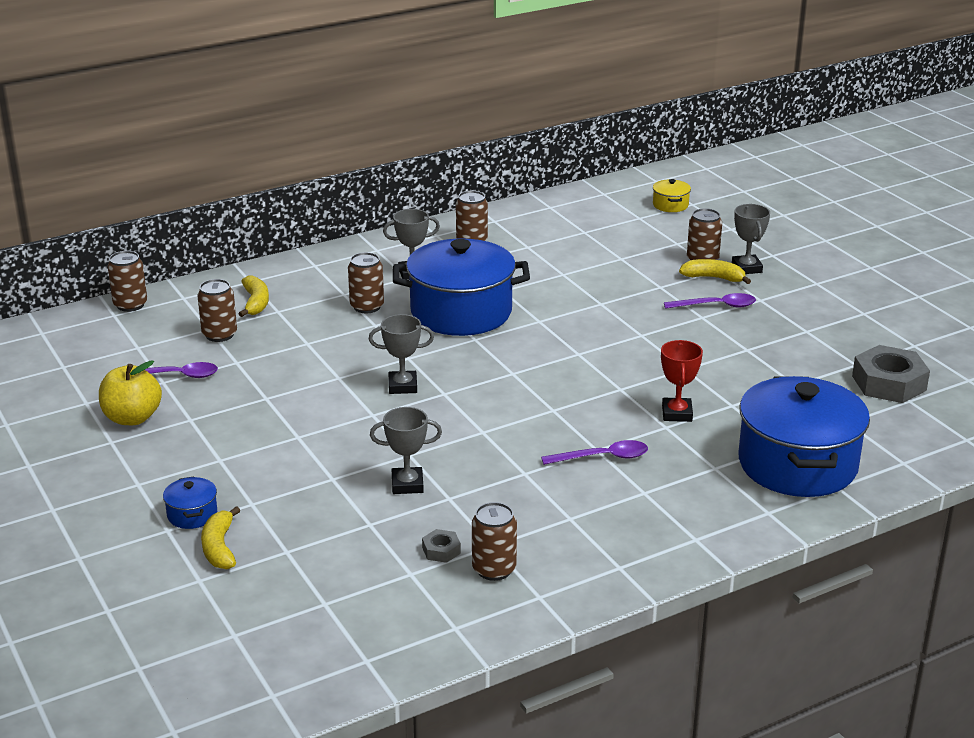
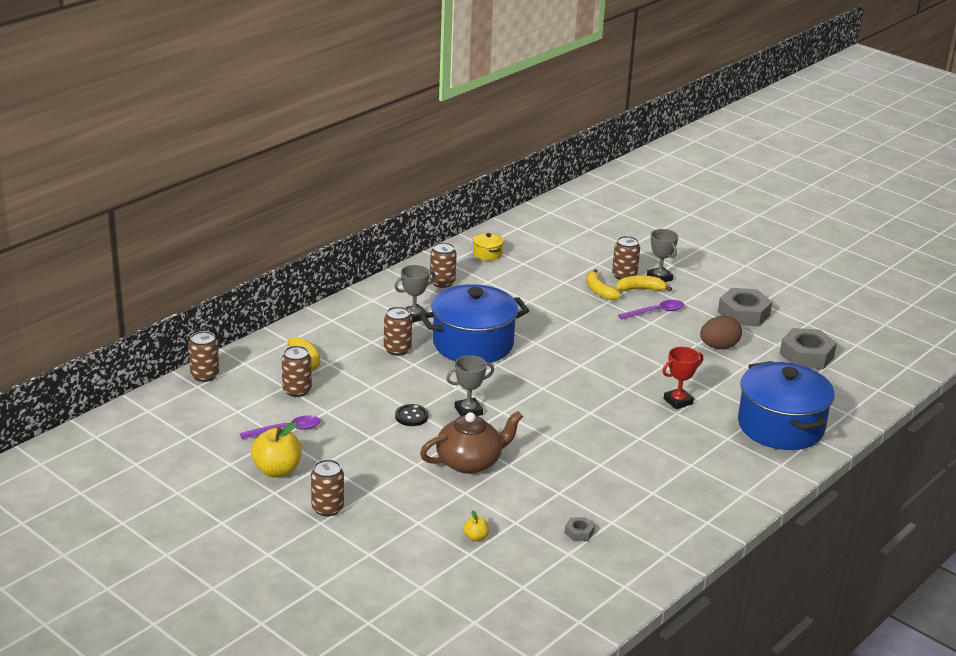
camera: 20 degrees left, 0 degrees up
blue pot [163,476,217,529] -> none
yellow banana [201,506,240,569] -> yellow banana moved to [586,269,621,300]
grey trophy [370,407,442,494] -> none
brown can [472,502,517,581] -> brown can moved to [311,459,344,516]
purple spoon [541,440,648,465] -> none
yellow pot [653,179,691,212] -> yellow pot moved to [473,233,504,261]
red trophy [661,340,703,422] -> red trophy turned 75 degrees clockwise [662,347,703,409]
none -> black button [395,404,428,426]
none -> brown teapot [420,411,523,474]
none -> yellow apple [463,510,489,541]
none -> brown egg [700,316,742,349]
none -> grey nut [718,288,772,327]

